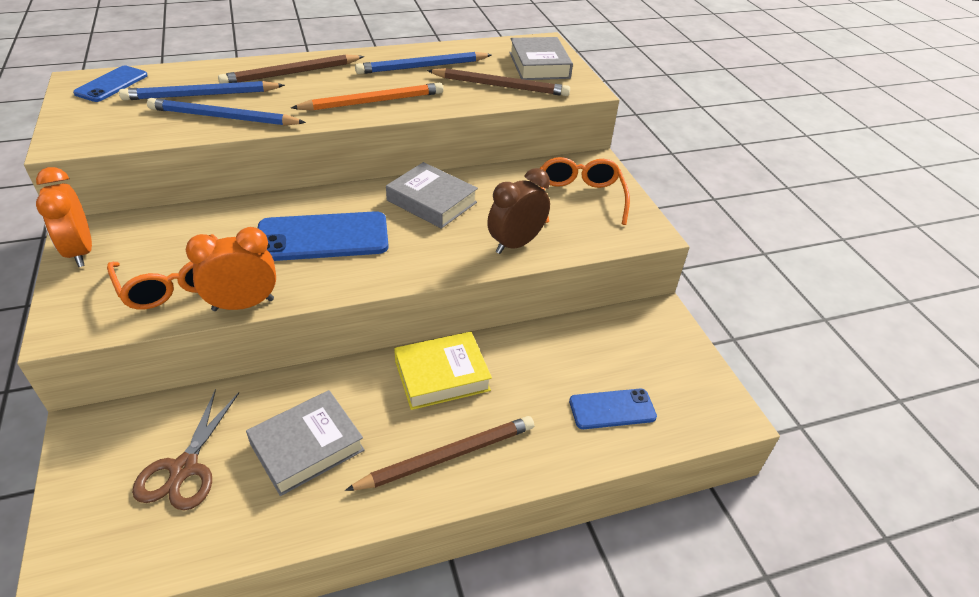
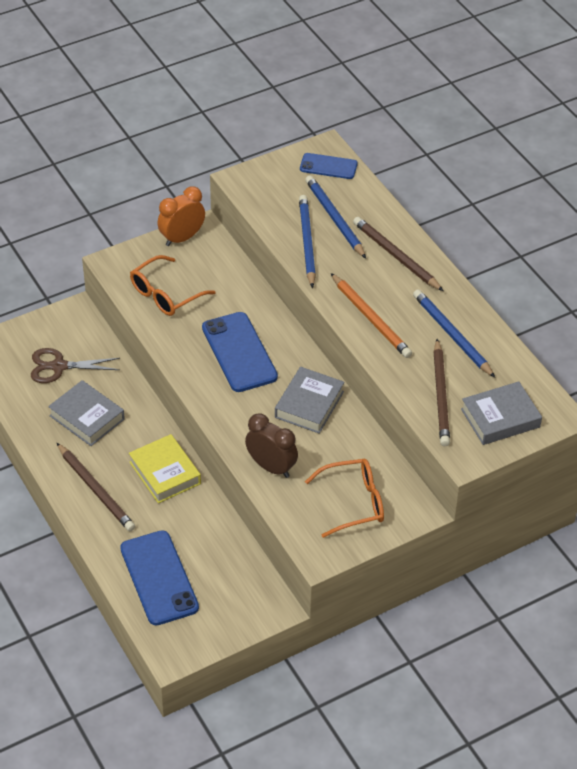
camera: 80 degrees right, 5 degrees up
orange clock [186,227,276,311] -> none
blue phone [569,389,657,429] -> blue phone [120,530,199,626], size x1.69

